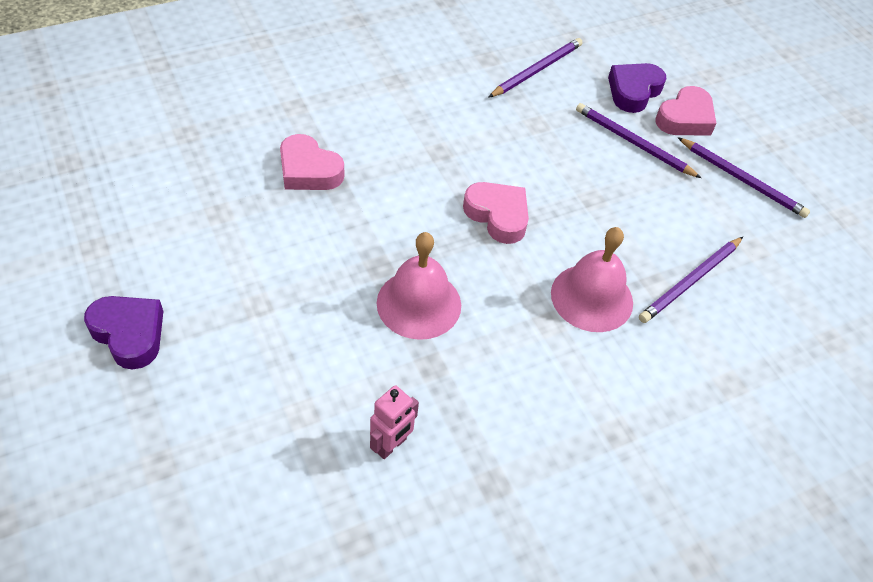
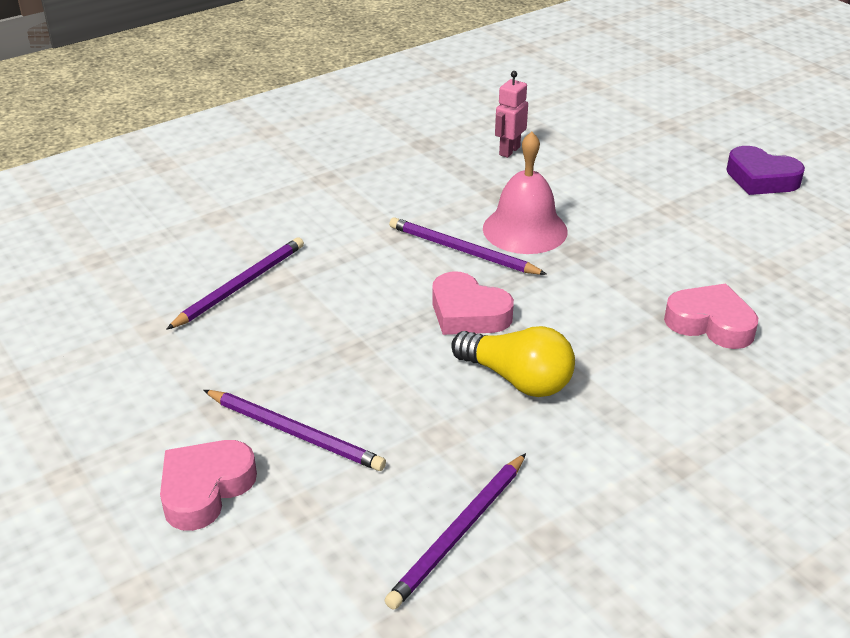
camera: 175 degrees right, 15 degrees down
pink bell [551,227,633,332] -> none
purple heart [608,63,667,113] -> none
purple pencil [678,137,810,218] -> purple pencil moved to [389,217,547,275]
none -> yellow light bulb [451,326,575,397]

